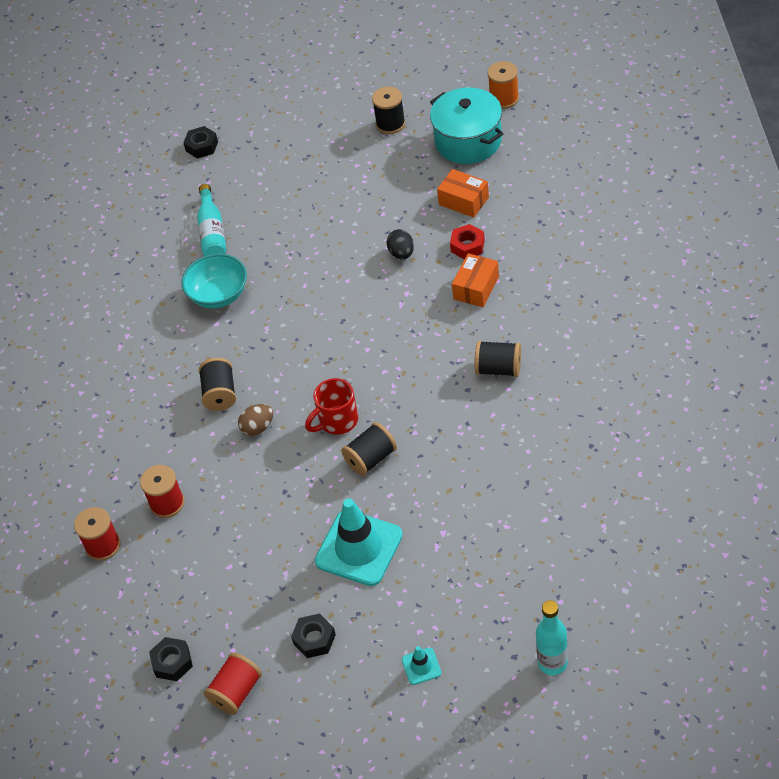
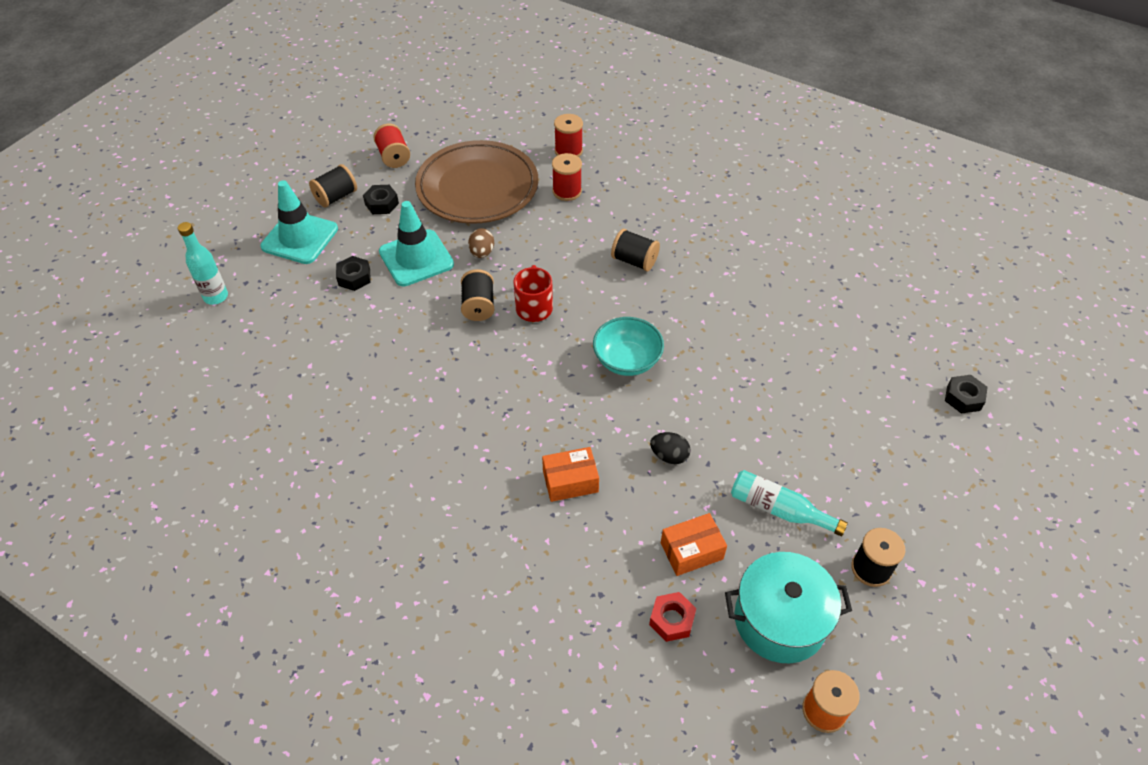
camera: 120 degrees right, 0 degrees up
black nut [149,637,193,681] -> black nut moved to [336,256,370,291]
turquoise bowl [181,254,247,309] -> turquoise bowl moved to [593,317,664,376]
turquoise bottle [197,184,226,256] -> turquoise bottle moved to [731,470,848,536]
brown egg [238,404,273,436] -> brown egg moved to [468,228,494,258]
turquoise traffic cone [402,646,441,685] -> turquoise traffic cone [260,180,338,264], size x2.26
red nut [450,224,485,260] -> red nut moved to [649,592,697,642]
orange box [452,253,499,307] -> orange box turned 75 degrees counterclockwise [542,447,599,502]
black spool [475,340,521,377] -> black spool moved to [309,164,357,208]
none -> brown plate [415,140,538,224]

